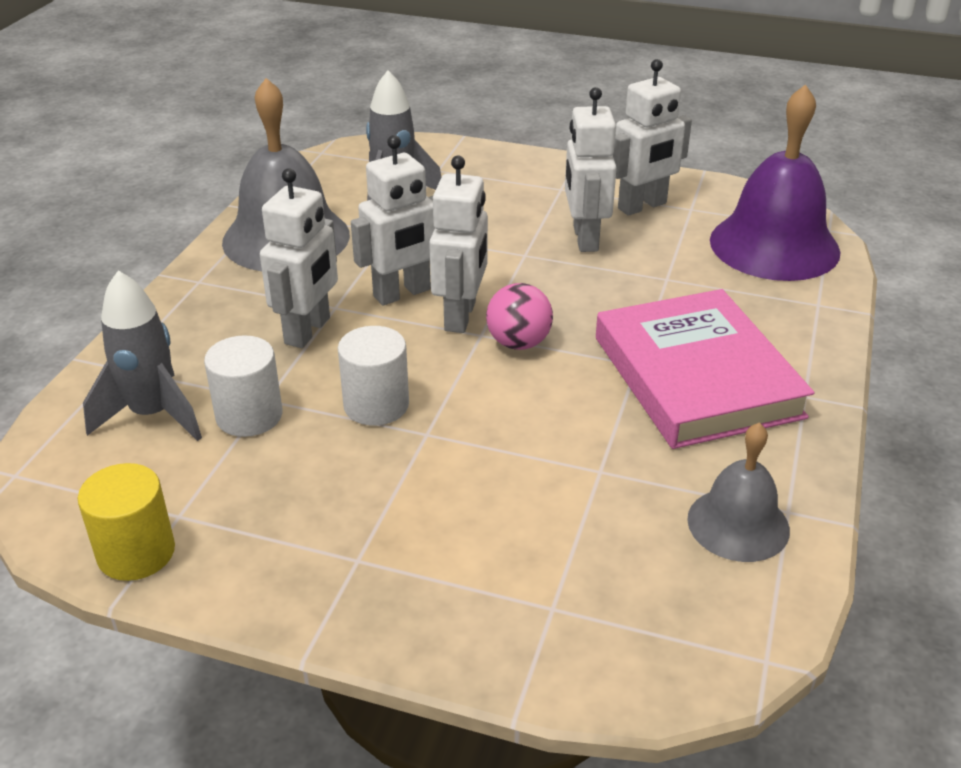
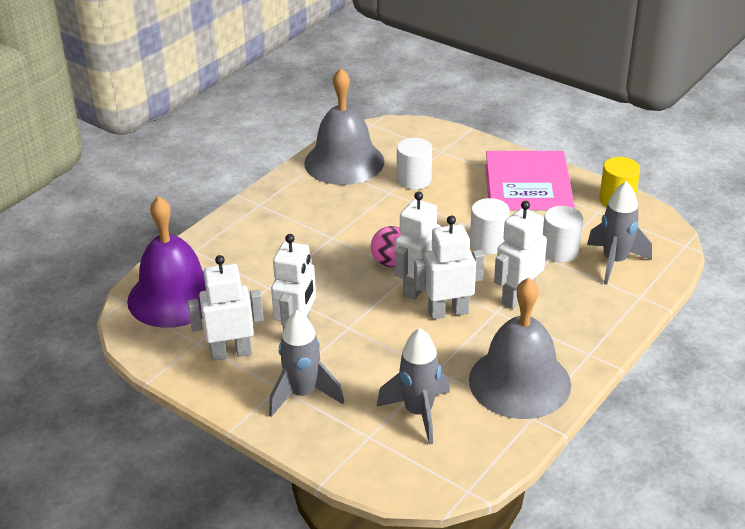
camera: 160 degrees left, 0 degrees up
pink book [596,289,814,449] -> pink book moved to [485,151,575,217]
grey bell [687,423,790,562] -> grey bell [304,68,385,185], size x1.75
none -> grey rocket [269,310,344,417]
none -> white cylinder [397,138,432,190]

